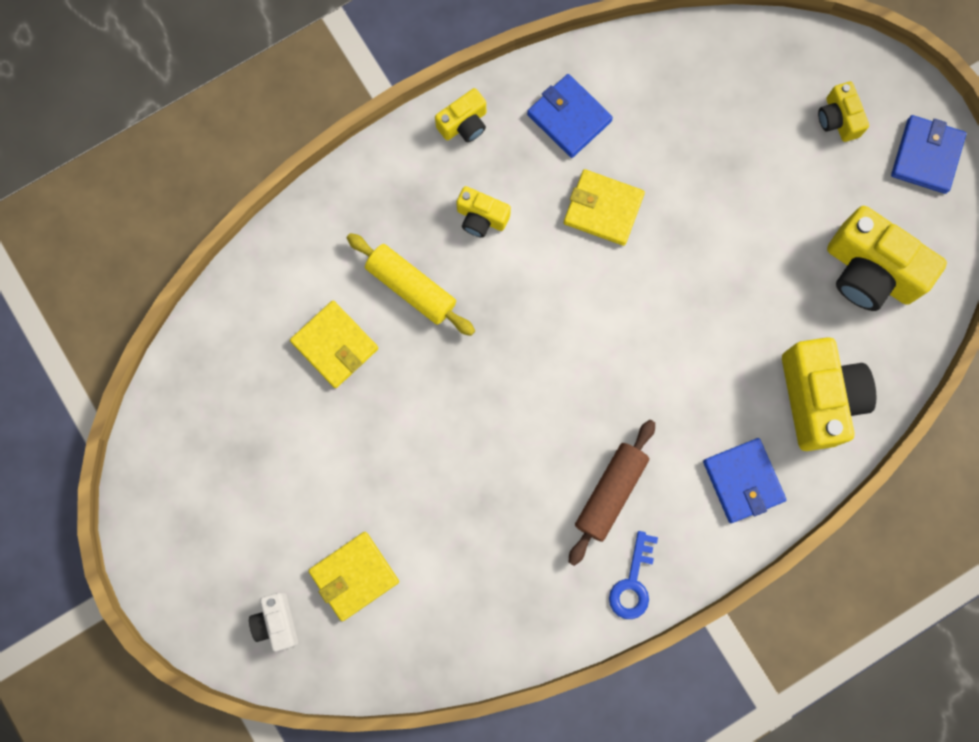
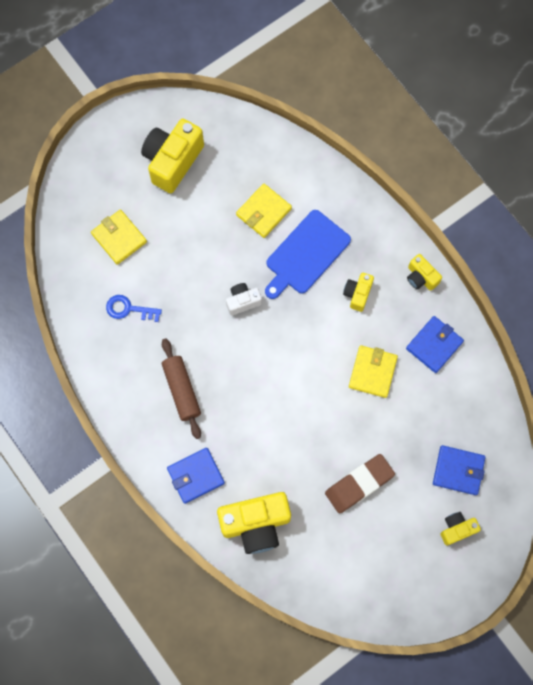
camera: 85 degrees right, 5 degrees down
white camera [249,592,298,652] -> white camera moved to [226,283,262,316]
yellow rolling pin [347,233,475,336] -> blue cutting board [265,210,351,299]
brown rolling pin [569,420,655,566] -> brown rolling pin turned 45 degrees clockwise [162,338,201,439]
blue key [609,531,658,619] -> blue key moved to [106,295,162,322]
yellow camera [827,206,947,311] -> yellow camera moved to [141,119,204,193]
blue wallet [891,115,966,194] -> blue wallet moved to [433,445,486,495]
none -> brown eraser [325,454,395,513]

